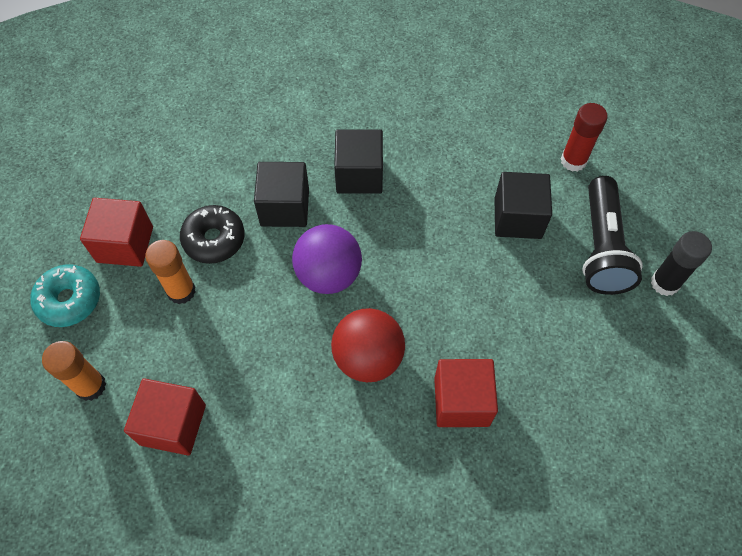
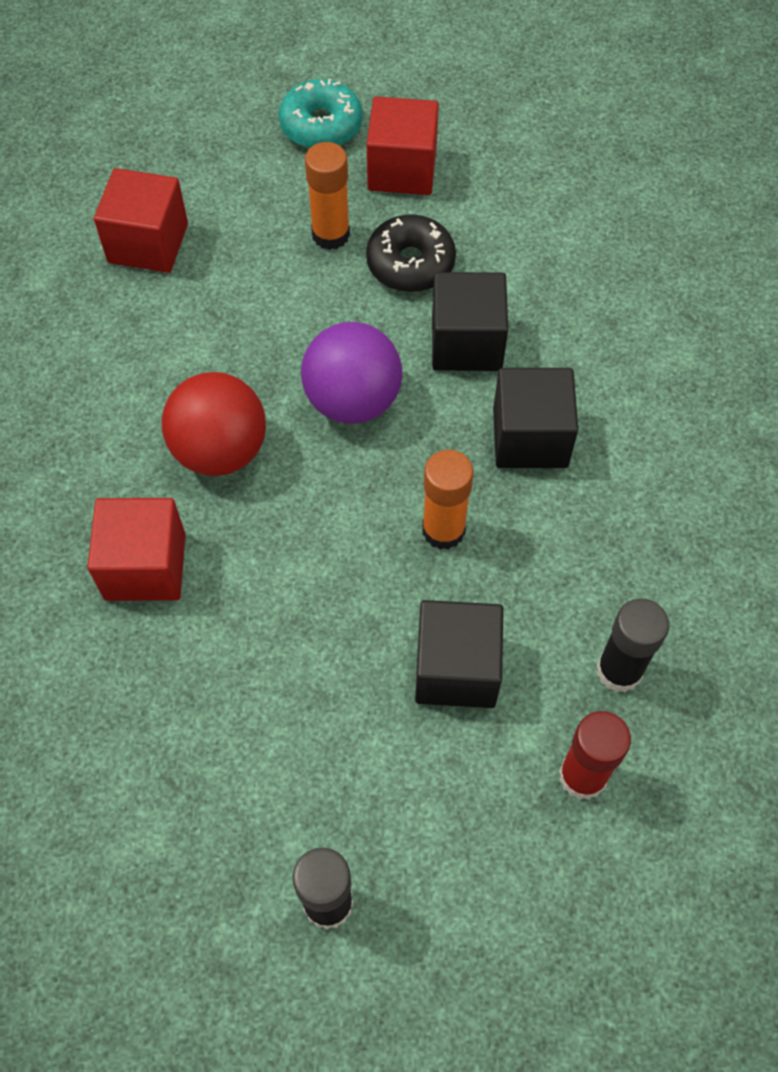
camera: 90 degrees right, 0 degrees up
orange glue stick [42,341,106,401] -> orange glue stick moved to [422,450,474,550]
black flashlight [582,176,643,295] -> none
none -> black glue stick [597,598,669,692]

